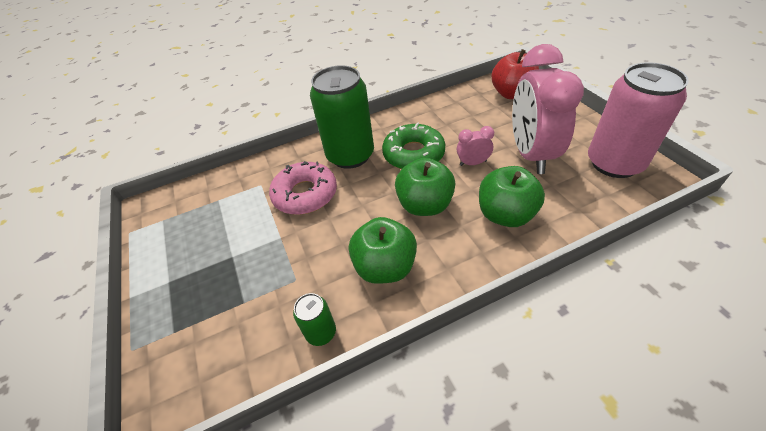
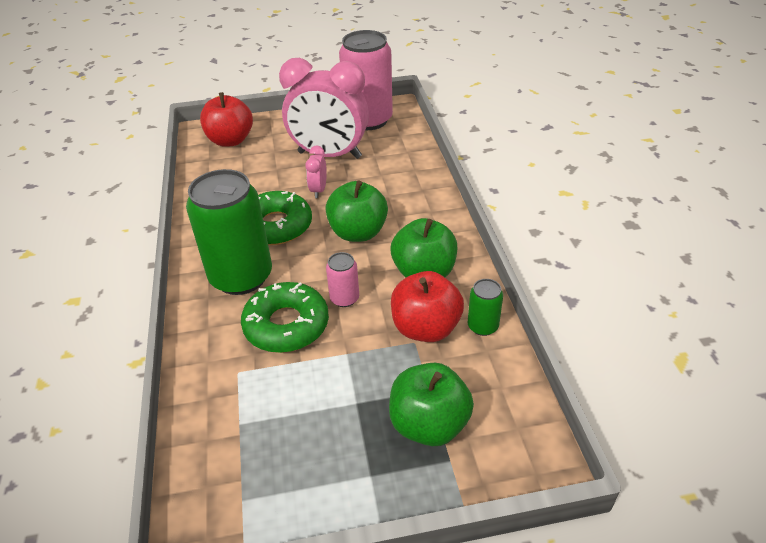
camera: 80 degrees left, 5 degrees down
pink donut [269,161,337,215] -> green donut [241,282,329,353]
green apple [479,166,545,227] -> green apple moved to [389,363,474,446]
none -> pink can [326,252,359,307]
none -> red apple [391,271,464,342]

